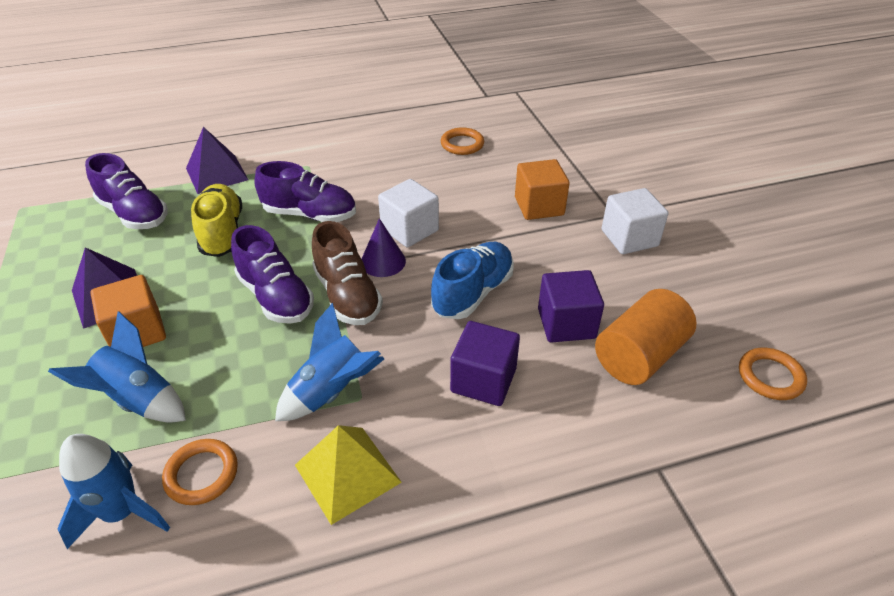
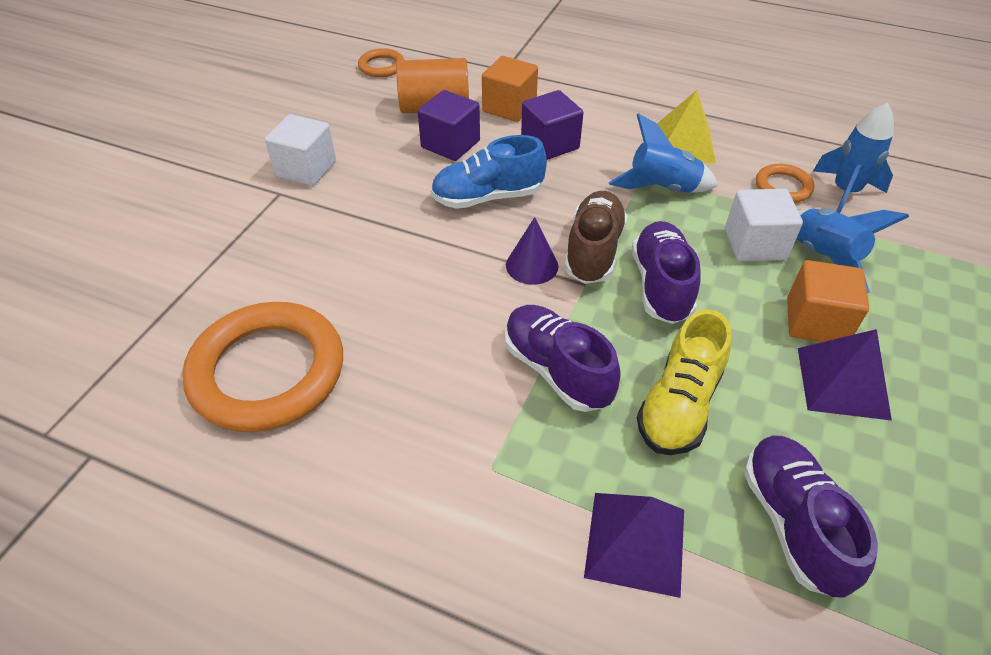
camera: 140 degrees left, 5 degrees up
white cube [378,179,439,247] -> white cube moved to [725,189,803,261]
orange ring [441,127,484,155] -> orange ring [182,302,343,432], size x2.17
orange cube [515,159,570,220] -> orange cube moved to [482,56,538,122]

